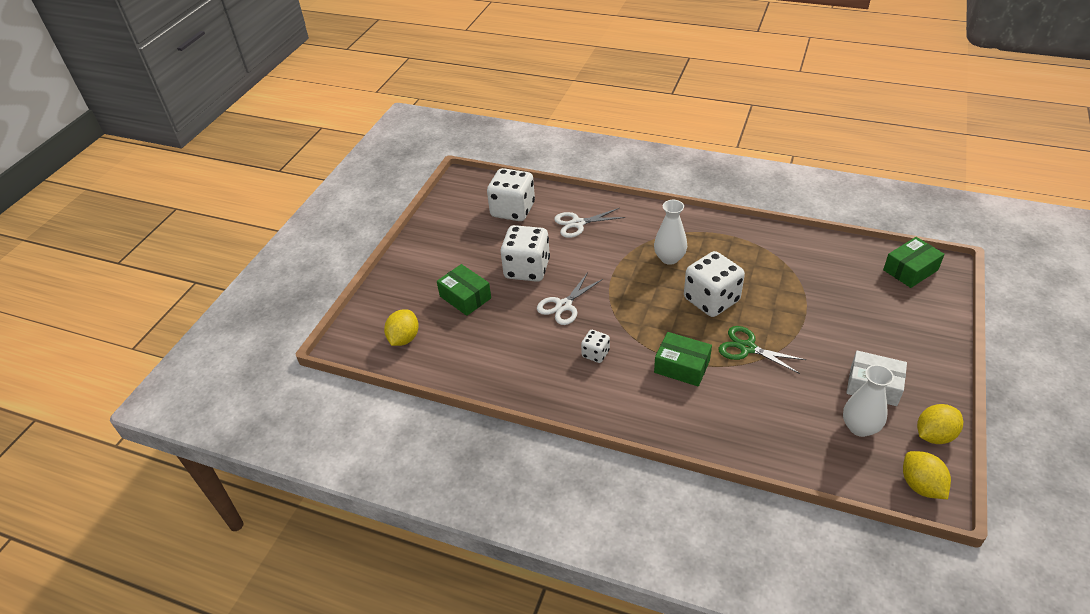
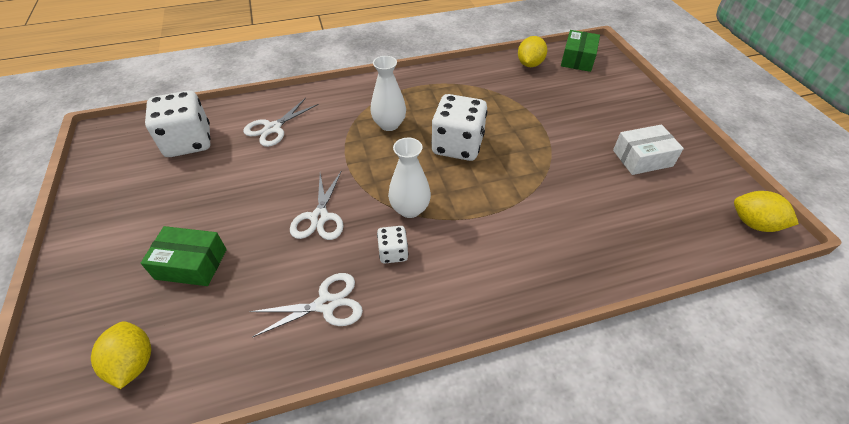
camera: 40 degrees left, 5 degrees up
white dice [501,225,550,282] -> none
green box [654,332,712,386] -> none
green scissors [718,326,806,374] -> none
white vase [843,365,894,437] -> white vase moved to [388,138,431,218]
yellow lemon [917,404,963,444] -> yellow lemon moved to [518,36,547,67]
none -> white scissors [249,273,363,337]

